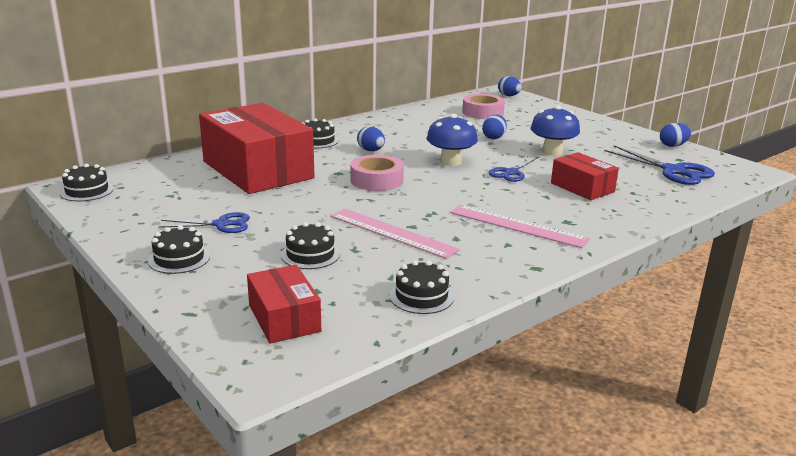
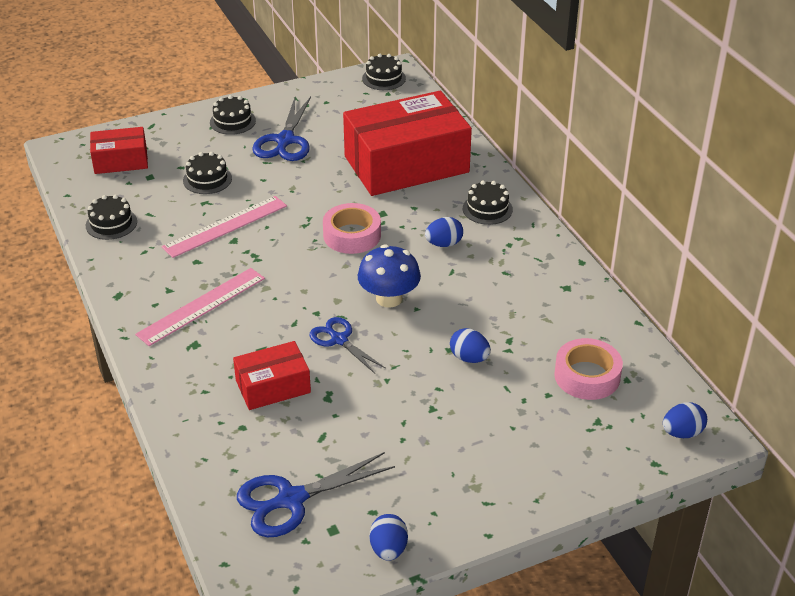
camera: 105 degrees right, 15 degrees up
blue scissors [159,212,250,233] -> blue scissors [252,97,311,161], size x1.54
blue mushroom [530,105,580,156] -> none

